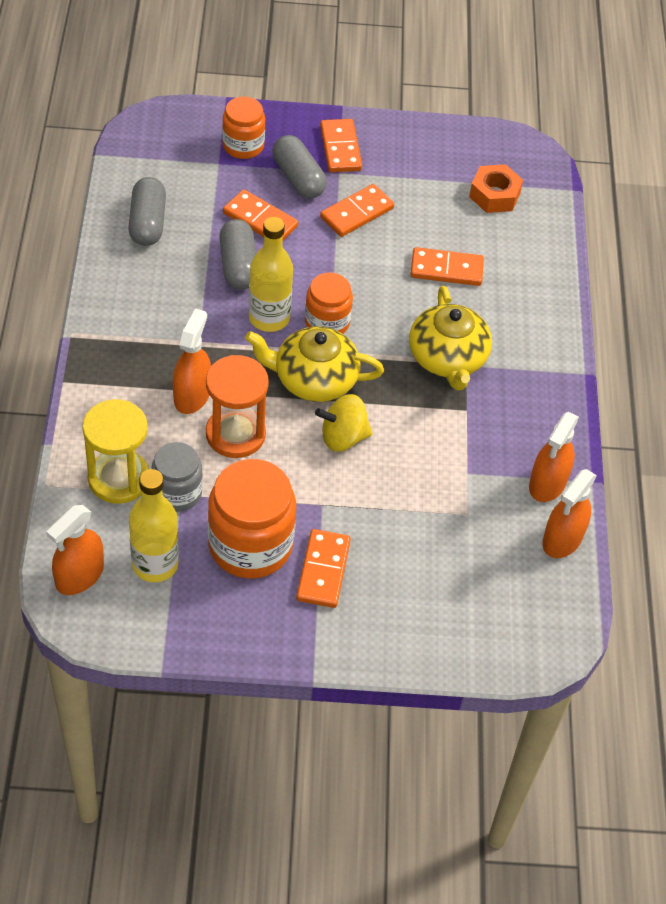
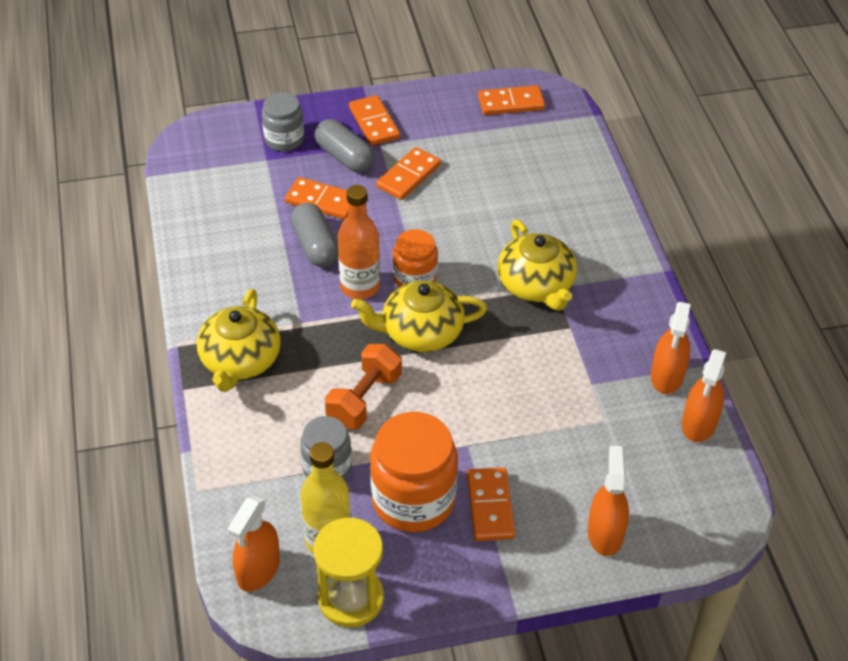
camera: 10 degrees left, 5 degrees down
yellow hourglass [82,399,149,504] -> yellow hourglass moved to [313,518,384,627]
grey capsule [128,177,166,246] -> none
orange spray bottle [173,308,211,414] -> orange spray bottle moved to [588,446,629,556]
orange hourglass [206,355,269,458] -> orange dumbbell [325,344,402,429]
orange jar [222,96,265,159] -> grey jar [262,92,304,151]
yellow bottle [249,217,293,332] -> orange bottle [338,185,380,299]
yellow spinning top [315,394,373,452] -> none
orange domino [410,247,484,286] -> orange domino moved to [478,85,545,115]
orange nut [469,164,523,213] -> none
none -> yellow teapot [197,289,281,392]

